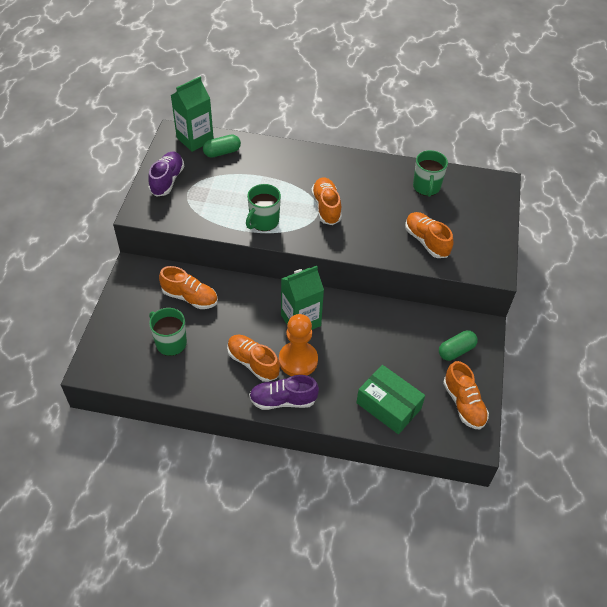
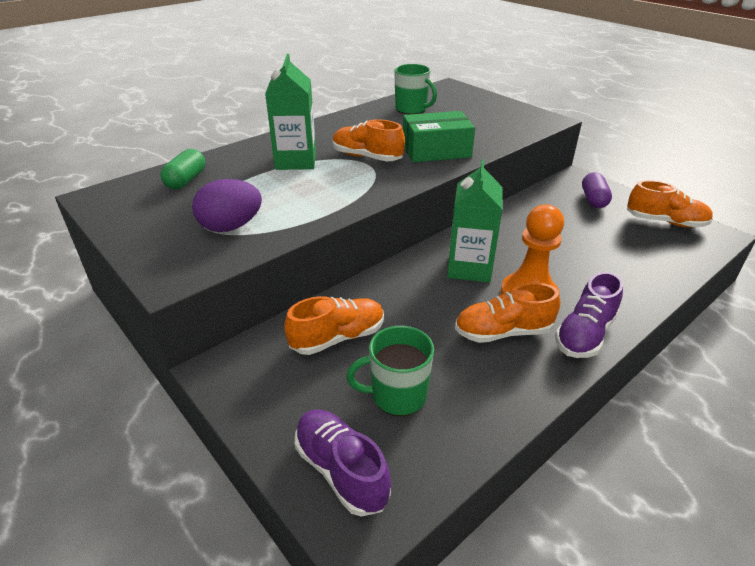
camera: 50 degrees left, 15 degrees down
purple shoe [148,152,184,197] -> purple shoe moved to [295,410,391,517]
green carton [171,77,214,152] -> green carton moved to [265,54,316,170]
green mug [246,184,281,231] -> none
green box [356,365,425,434] -> green box moved to [403,111,475,162]
orange shoe [405,212,453,258] -> none
green capsule [439,330,478,361] -> purple capsule [582,172,612,208]
none -> purple egg [192,179,262,232]

